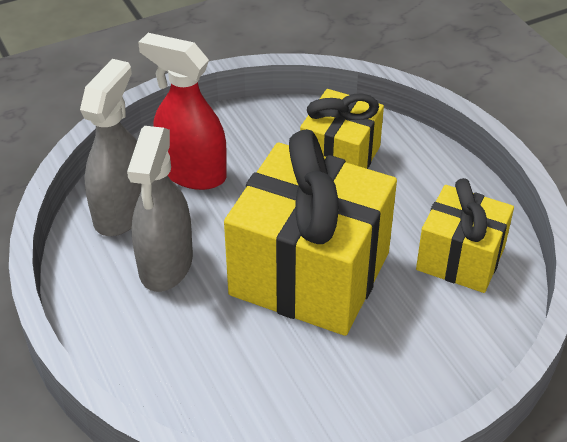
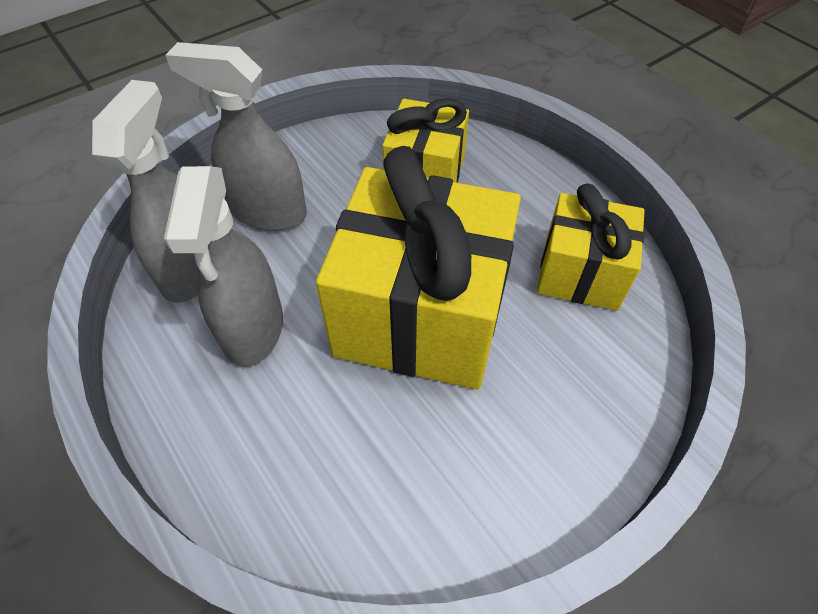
camera: 10 degrees left, 10 degrees up
red spray bottle [138,33,227,190] -> grey spray bottle [165,42,307,231]

